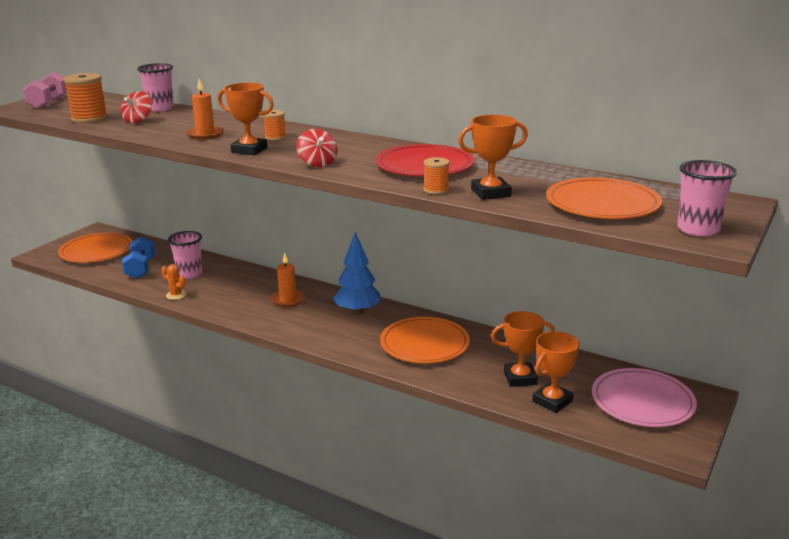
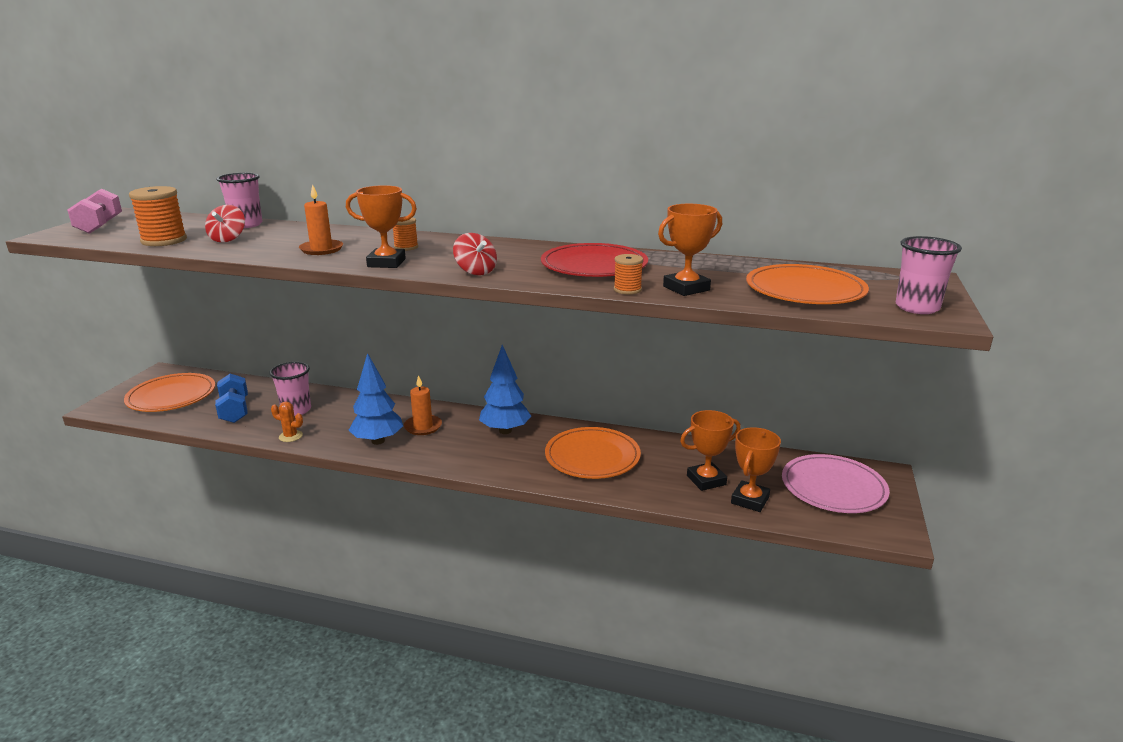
camera: 15 degrees left, 0 degrees up
none -> blue tree [349,353,403,445]

